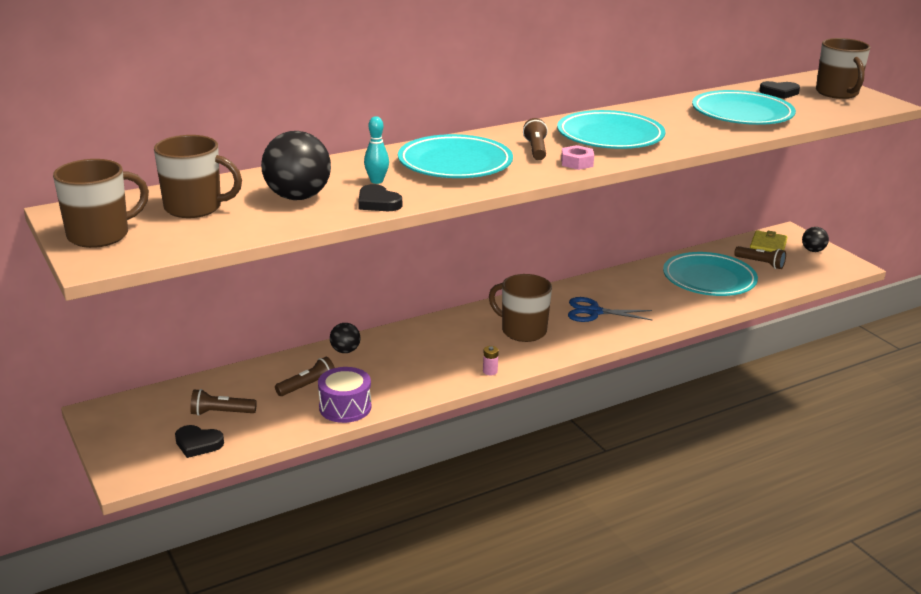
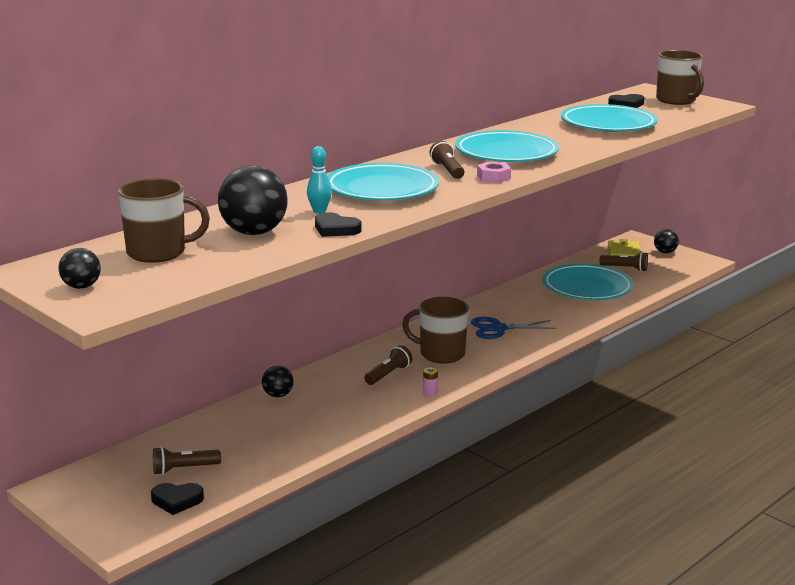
camera: 15 degrees left, 5 degrees down
brown mug [53,159,149,248] -> black ball [58,248,101,289]
brown flashlight [275,357,335,396] -> brown flashlight moved to [364,345,412,385]
purple drum [318,367,371,423] -> none

